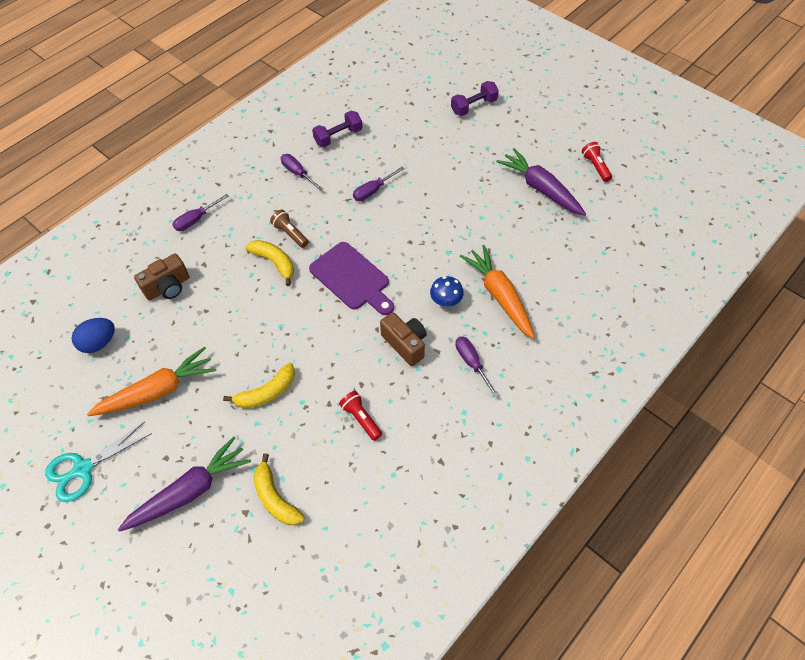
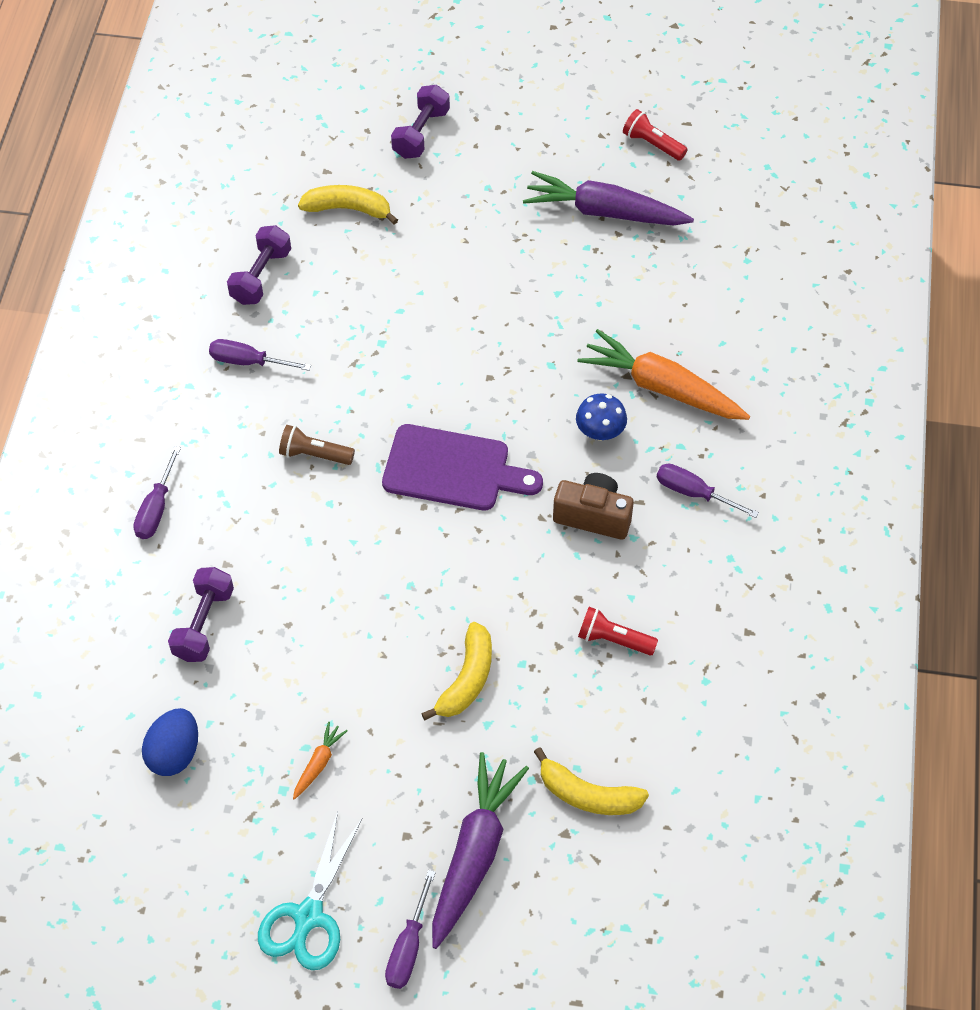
camera: 35 degrees left, 0 degrees up
orange carrot [87,347,216,416] -> orange carrot [293,722,347,800], size x0.44
brown camera [134,254,189,300] -> purple dumbbell [168,567,234,662]
yellow banana [245,240,294,286] -> yellow banana moved to [298,185,398,225]
purple screwdriver [353,167,405,201] -> purple screwdriver moved to [385,870,436,989]

